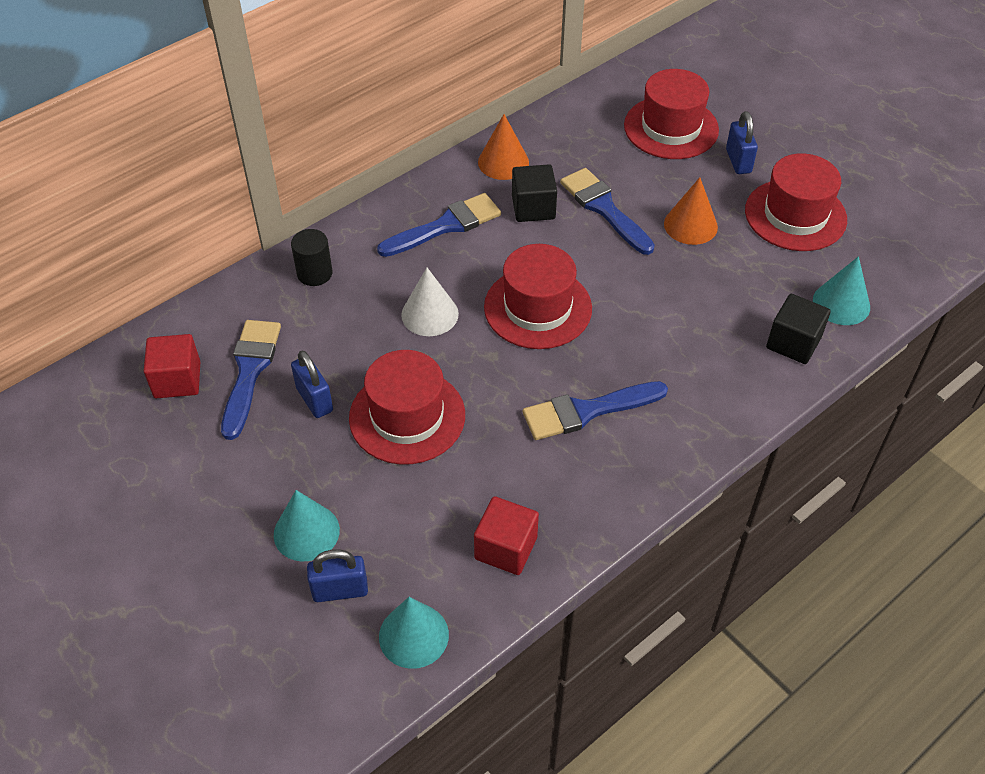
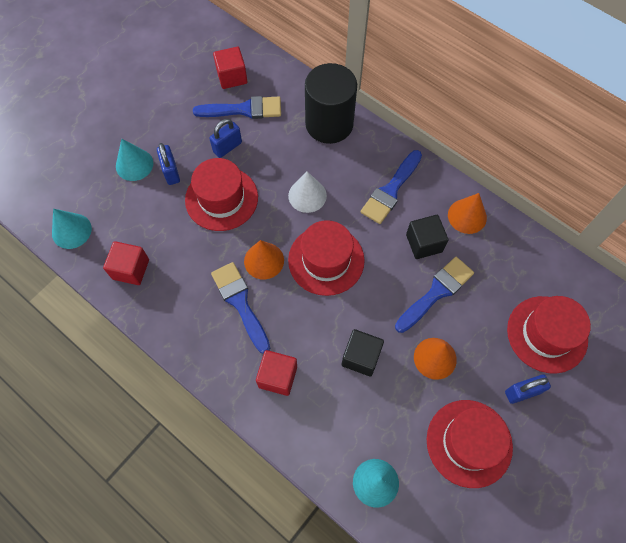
camera: 80 degrees right, 15 degrees up
black cylinder [291,229,333,286] -> black cylinder [305,63,357,144], size x2.06
blue padlock [307,549,368,602] -> blue padlock moved to [157,143,180,185]
blue brush [377,193,501,257] -> blue brush turned 75 degrees clockwise [361,150,422,224]
black cube [766,294,831,364] -> black cube moved to [342,329,384,377]
none -> orange cone [244,240,284,279]
none -> red cube [256,350,297,396]

